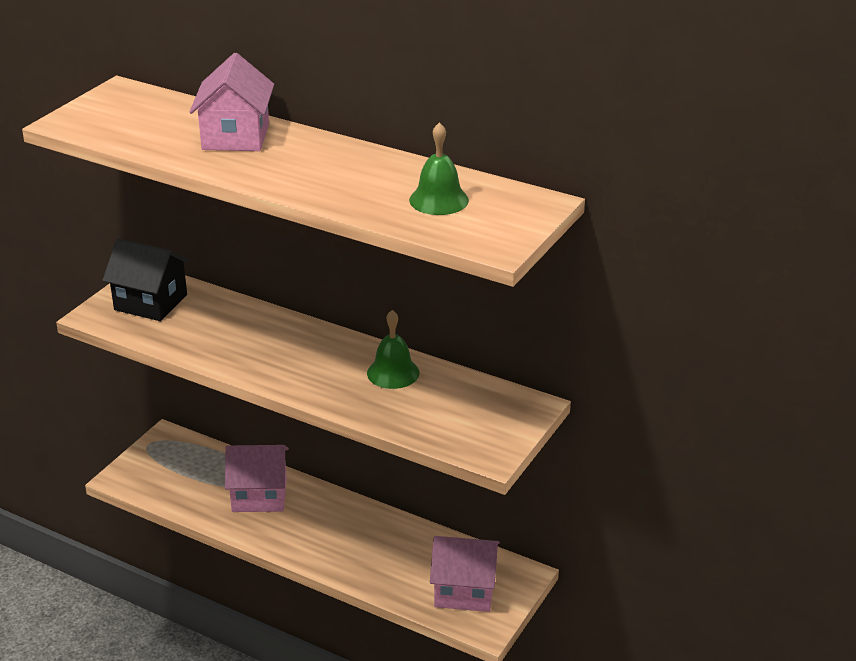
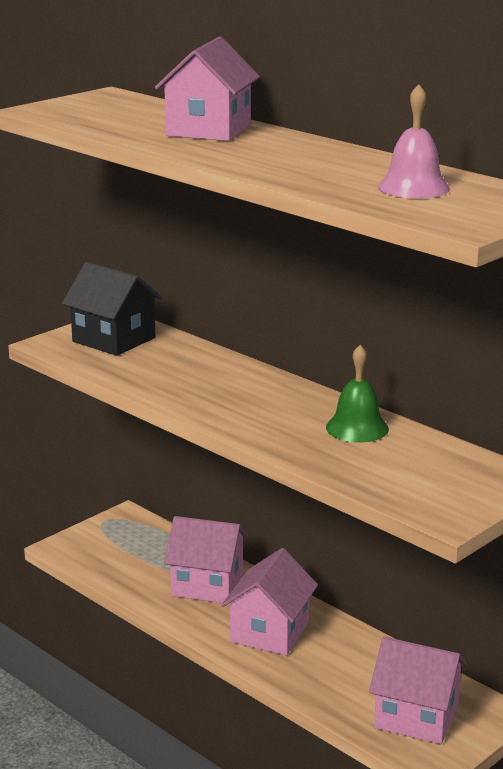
camera: 15 degrees right, 10 degrees down
green bell [409,122,469,215] -> pink bell [378,84,450,198]
none -> pink house [221,548,318,655]

